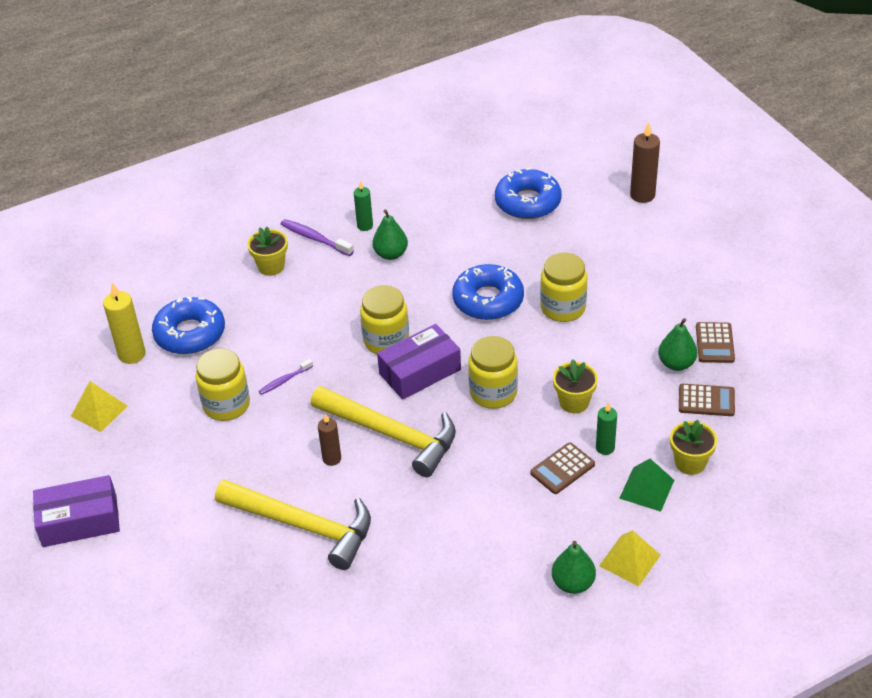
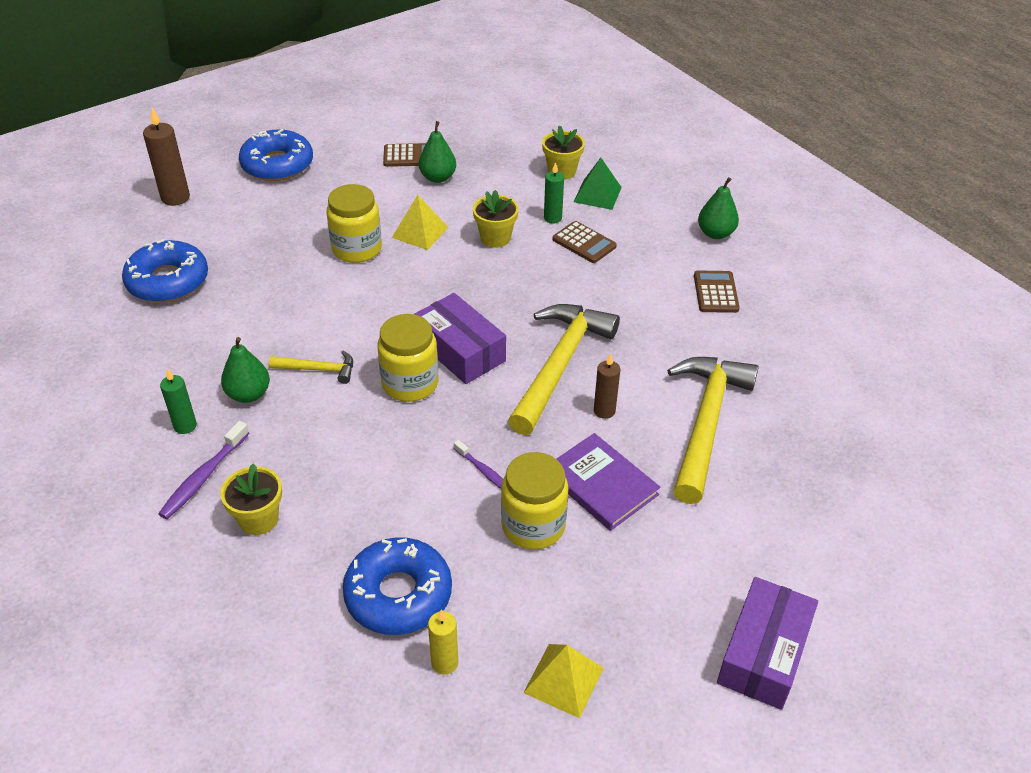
camera: 100 degrees left, 0 degrees up
purple box [33,475,120,547] -> purple box turned 45 degrees clockwise [717,577,818,710]
yellow candle [103,282,146,364] -> yellow candle [428,609,458,675], size x0.64
blue donut [452,264,524,320] -> blue donut moved to [239,129,313,181]
yellow jar [468,336,518,409] -> none
yellow pyramid [599,530,660,586] -> yellow pyramid moved to [392,195,448,250]
brown calculator [679,384,735,416] -> brown calculator moved to [694,270,740,313]
none -> yellow hammer [269,351,353,384]
none -> purple book [556,433,660,531]

